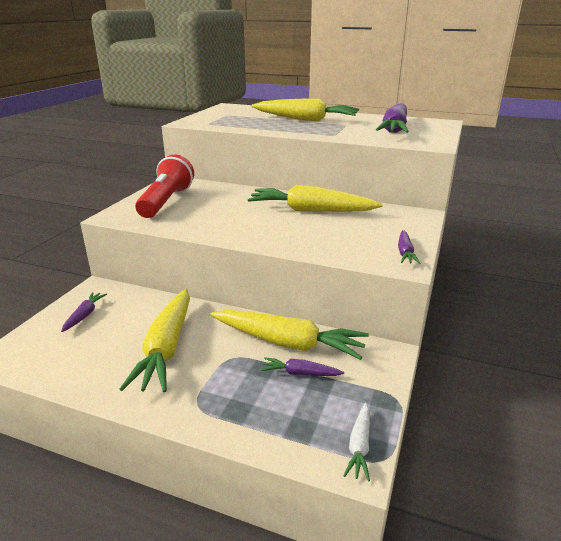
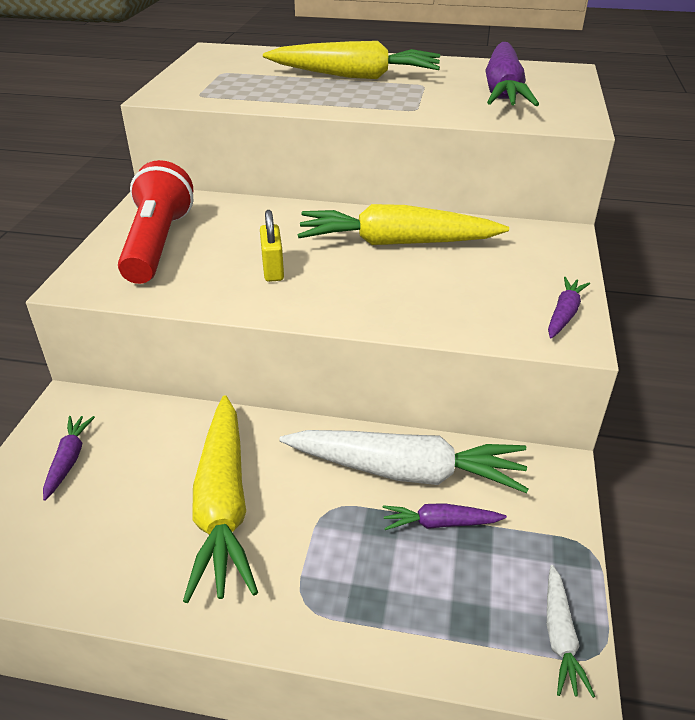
camera: 10 degrees left, 10 degrees up
yellow carrot [211,310,369,360] -> white carrot [280,430,529,493]
purple carrot [398,230,420,264] -> purple carrot turned 150 degrees counterclockwise [548,277,590,338]
none -> yellow padlock [260,210,284,282]

